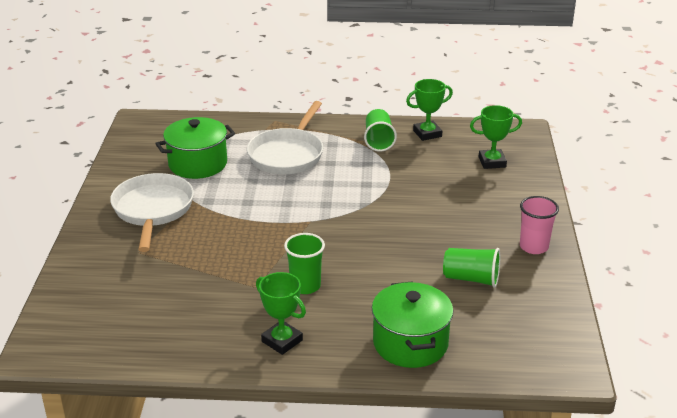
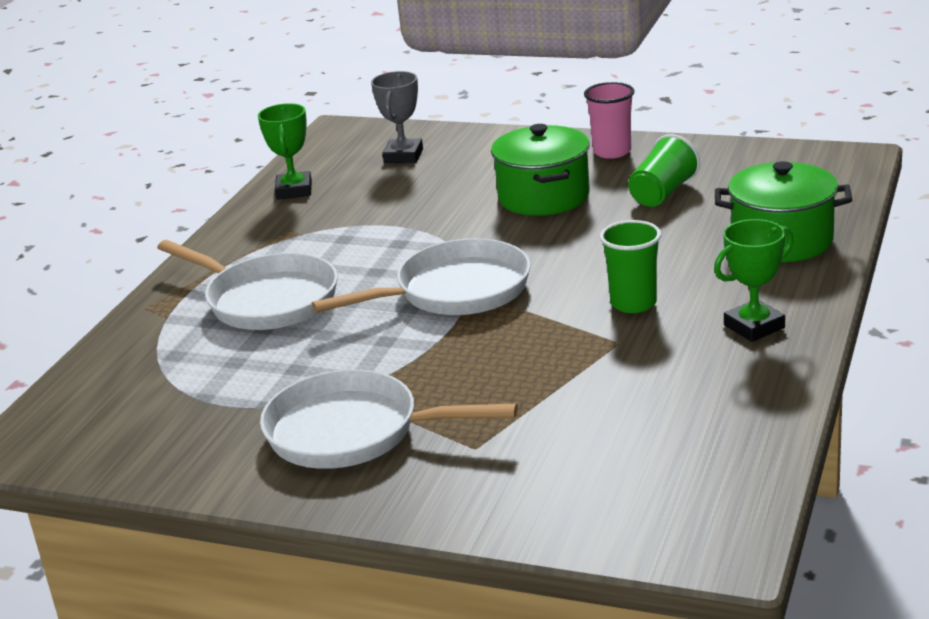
camera: 70 degrees left, 5 degrees down
green pot [155,117,235,179] -> green pot moved to [491,124,590,216]
green cup [364,109,397,152] -> none
green trophy [470,105,522,169] -> grey trophy [371,71,423,163]
none -> white pan [312,238,531,315]

